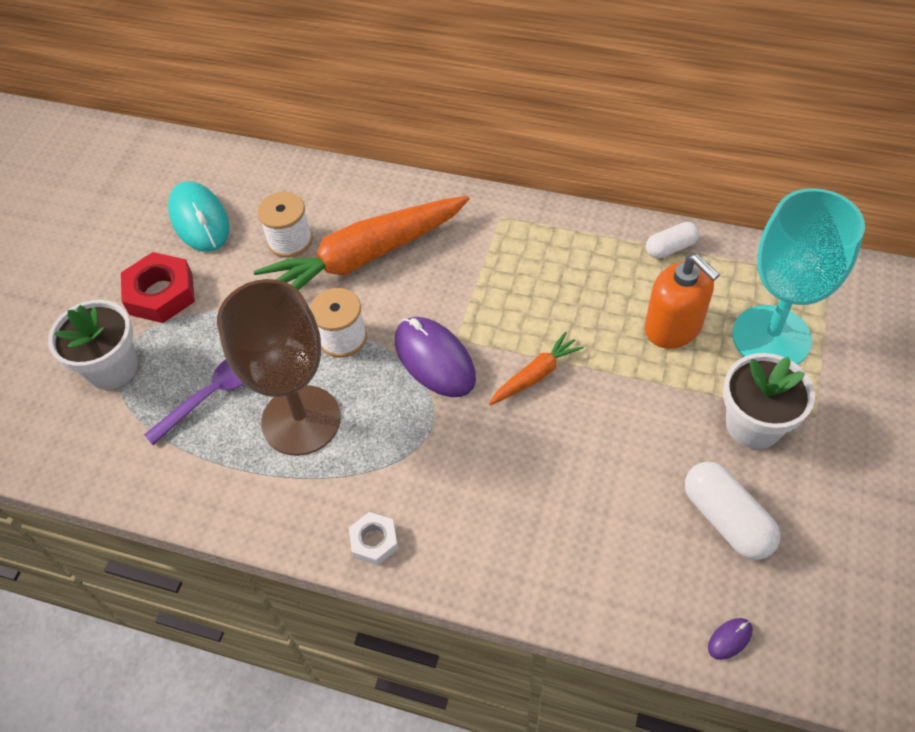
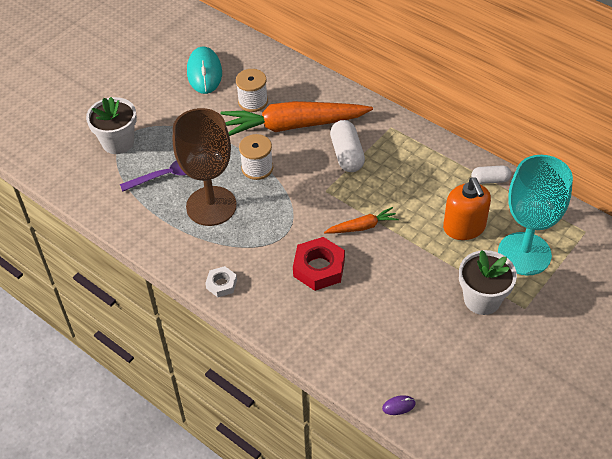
camera: 20 degrees right, 5 degrees down
red nut [121,252,195,323] -> red nut moved to [293,237,345,291]
purple mouse [395,317,476,397] -> none
white capsule [685,462,780,560] -> white capsule moved to [330,120,365,172]

